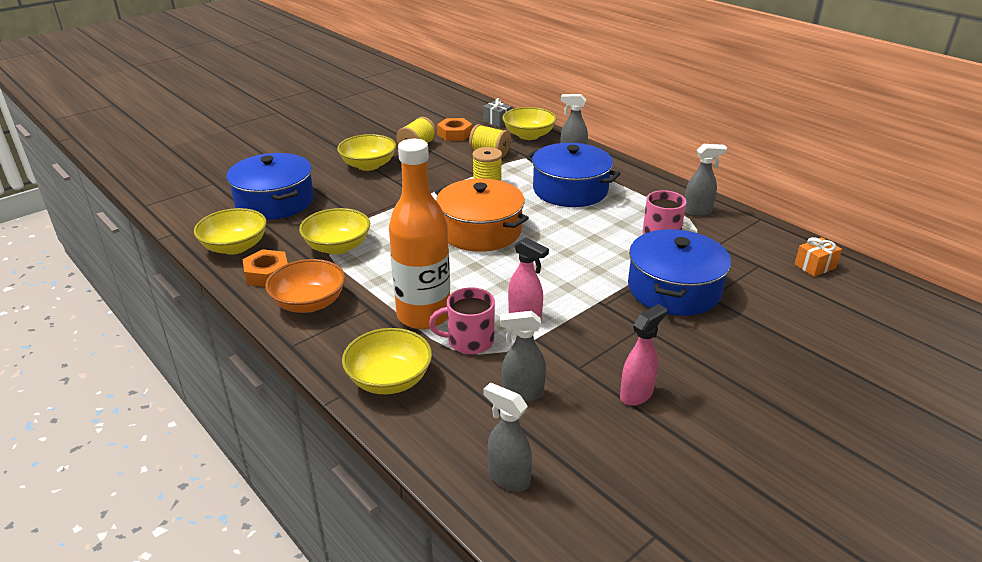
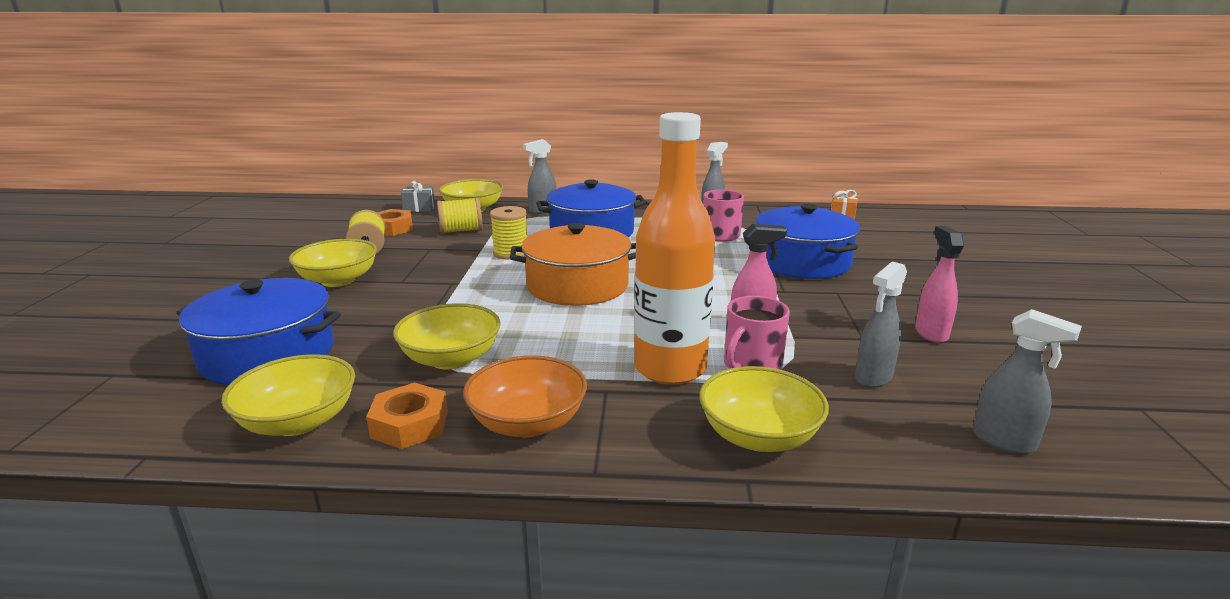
camera: 45 degrees left, 10 degrees down
grey spray bottle [483,382,532,491] -> grey spray bottle turned 135 degrees counterclockwise [973,309,1082,454]

